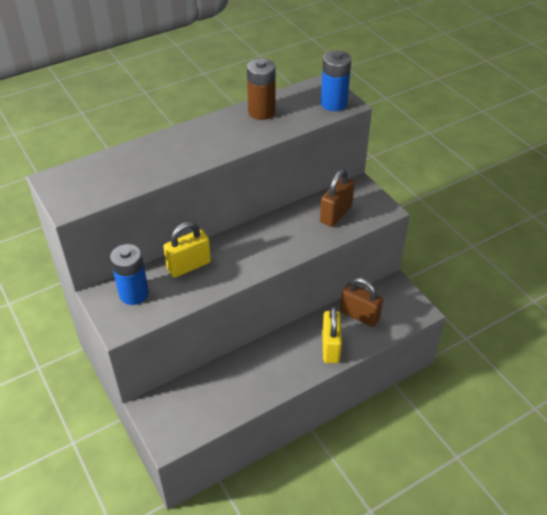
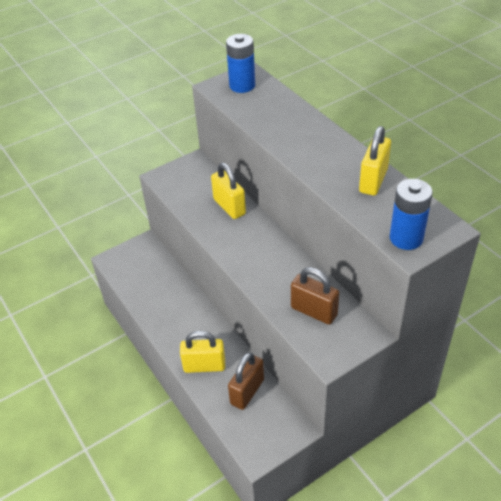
camera: 90 degrees right, 0 degrees up
blue battery [110,244,149,305] -> blue battery moved to [226,34,255,93]
brown battery [247,58,276,120] -> yellow padlock [359,126,391,195]

